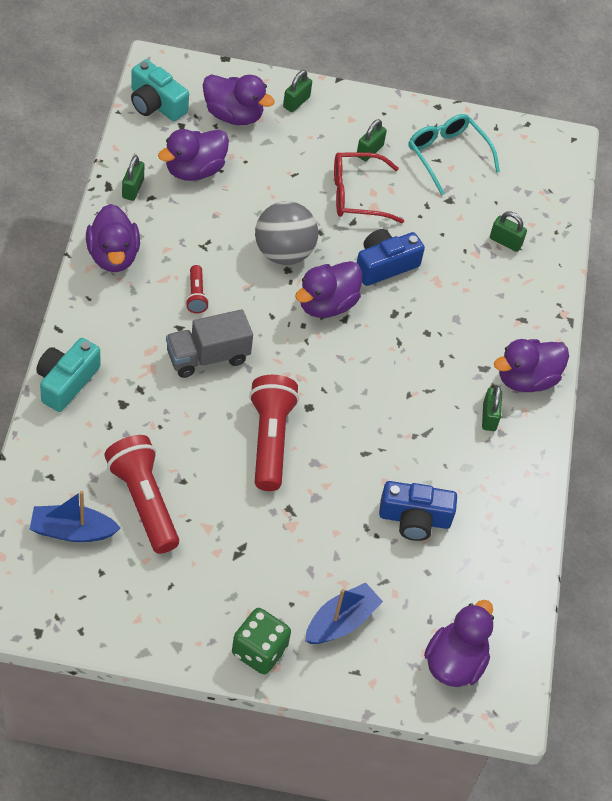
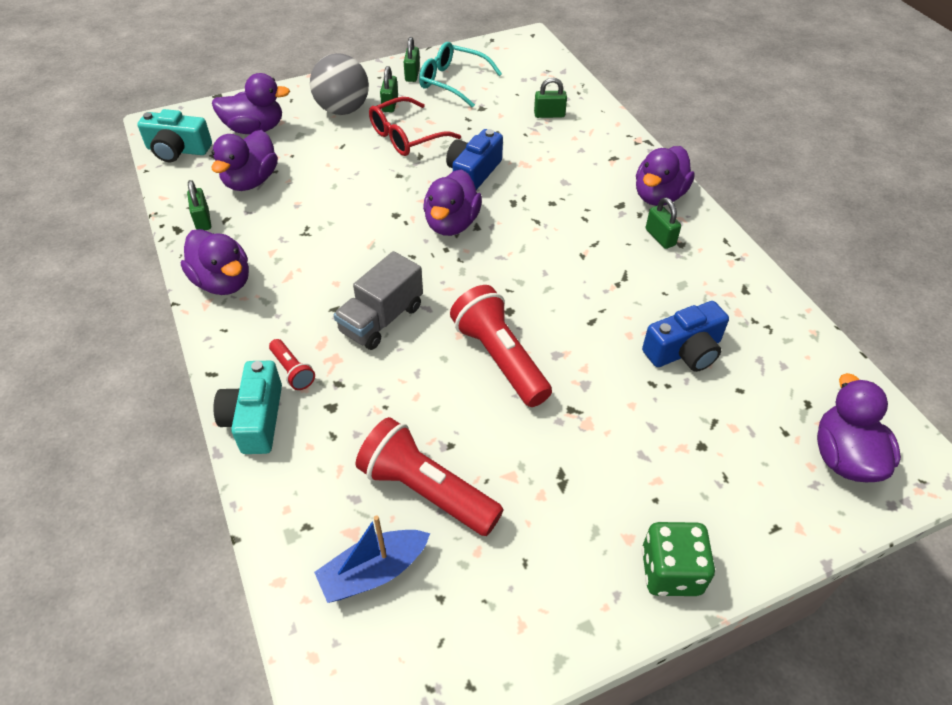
camera: 25 degrees left, 5 degrees down
red flashlight [185,265,209,313] -> red flashlight moved to [269,339,315,390]
grey ball [255,201,318,265] -> grey ball moved to [310,53,369,115]
green padlock [283,70,312,112] -> green padlock moved to [404,37,420,82]
blue boat [305,582,383,644] -> none

